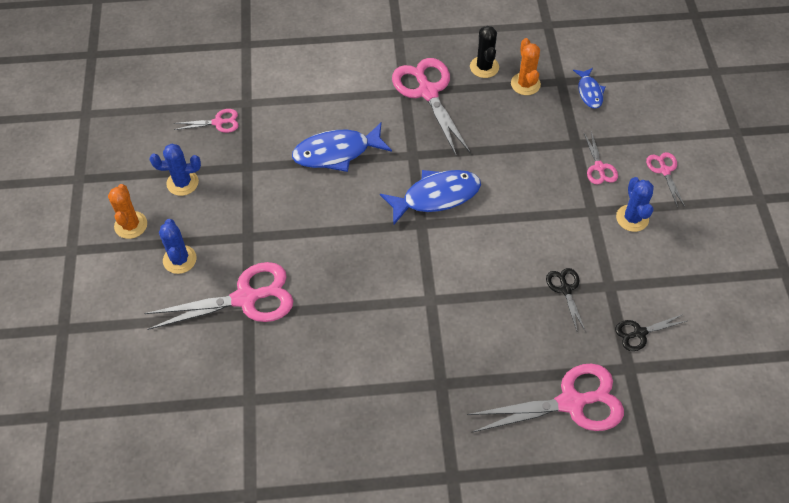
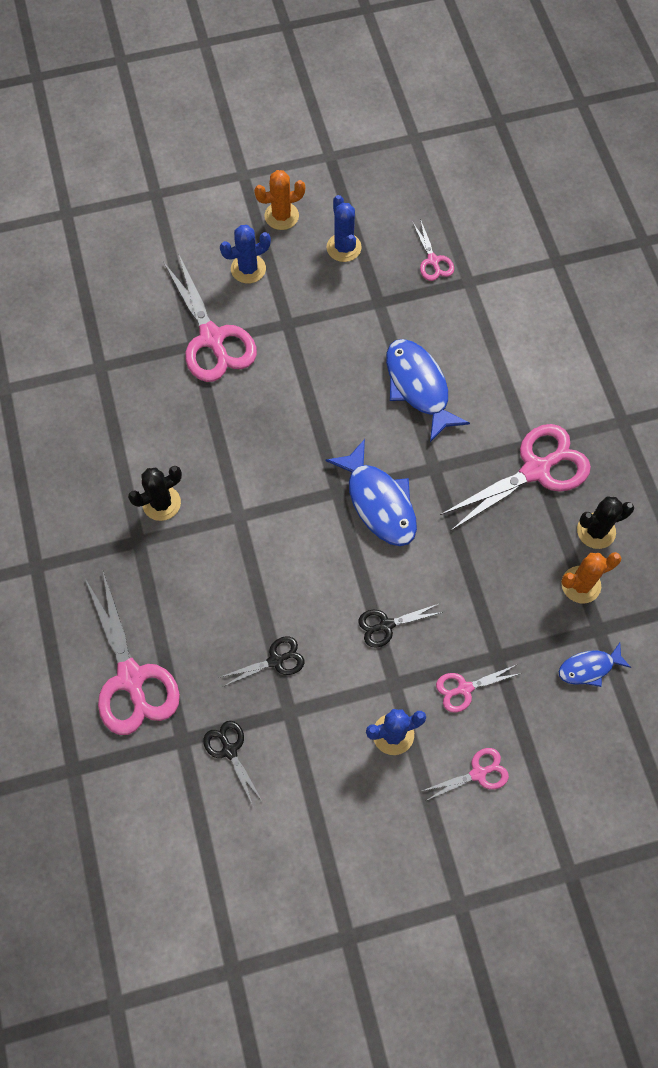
camera: 80 degrees right, 10 degrees up
none -> black cactus [128,466,182,521]
none -> black scissors [358,604,443,648]

